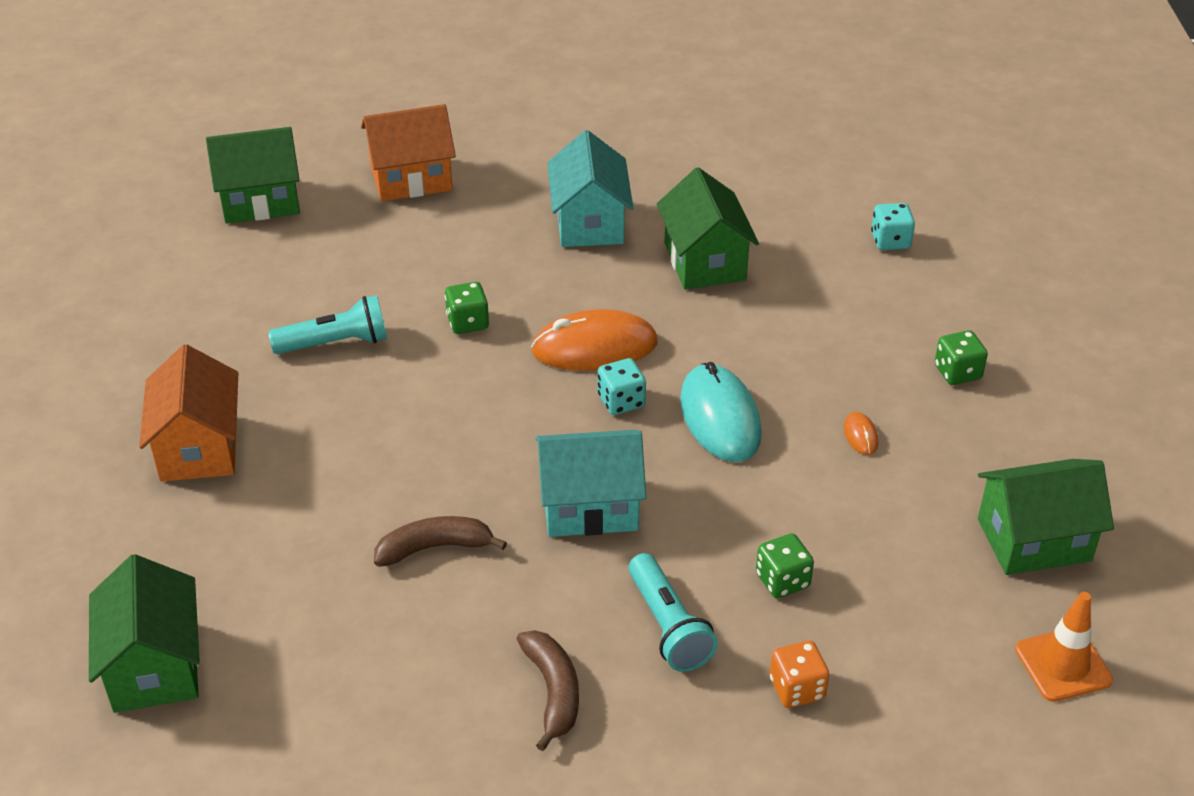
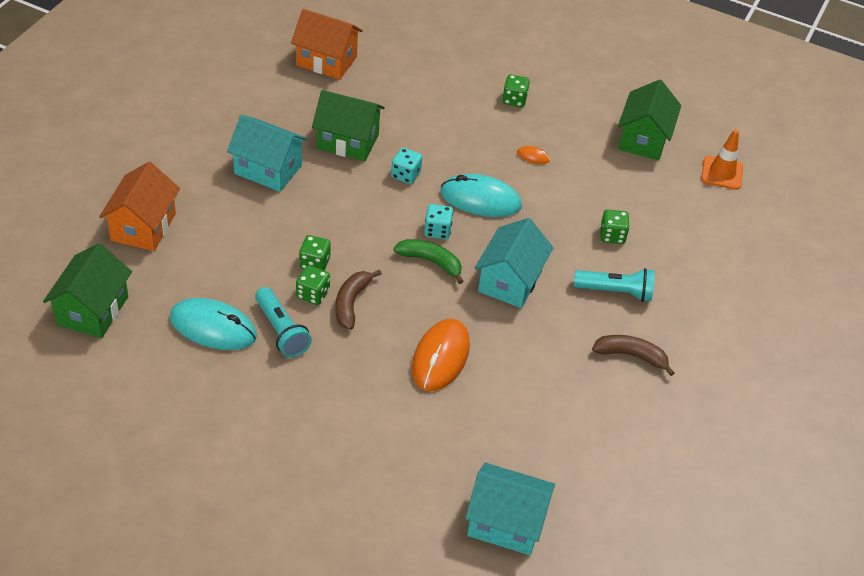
camera: 65 degrees left, 5 degrees up
green house [89,554,200,713] -> turquoise house [465,463,555,555]
orange house [139,344,238,482] -> orange house moved to [291,9,363,79]
turquoise flashlight [268,295,387,354] -> turquoise flashlight turned 135 degrees clockwise [255,287,312,358]
brown banana [374,516,507,567] -> brown banana moved to [335,270,382,330]
orange mouse [531,309,658,371] -> orange mouse moved to [412,319,470,391]
orange dice [770,641,829,708] -> none
turquoise dice [871,203,915,250] -> turquoise dice moved to [391,148,422,184]
none -> turquoise mouse [170,298,257,350]
none -> green dice [296,265,330,305]
none -> green banana [393,239,464,284]

